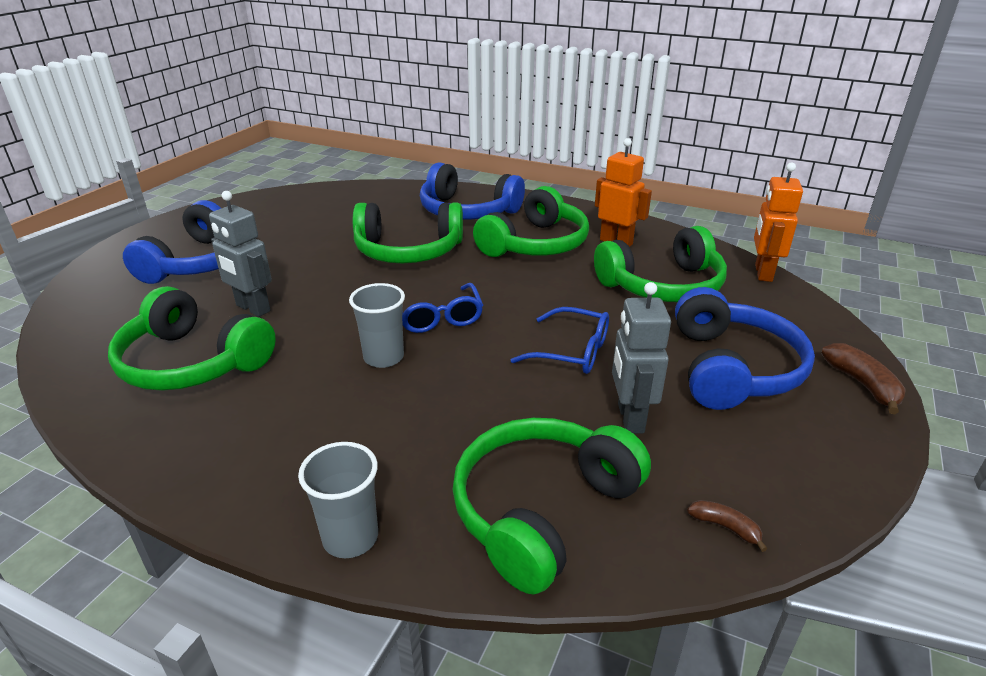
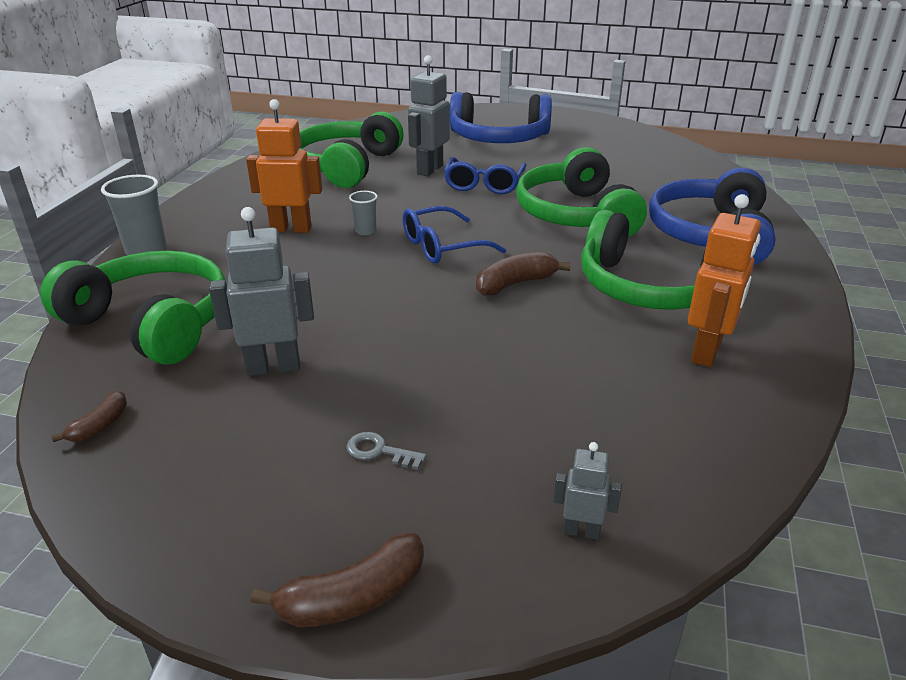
camera: 80 degrees right, 0 degrees up
grey cup [349,283,405,368] -> grey cup [349,191,378,235], size x0.56
blue glasses [511,307,609,374] -> blue glasses moved to [444,157,526,194]
green headphones [594,226,727,302] -> none
blue headphones [675,287,815,410] -> grey key [346,432,426,470]
orange robot [754,162,803,282] -> orange robot moved to [246,99,322,233]
none -> brown banana [476,252,571,296]
none -> grey robot [553,442,622,540]

